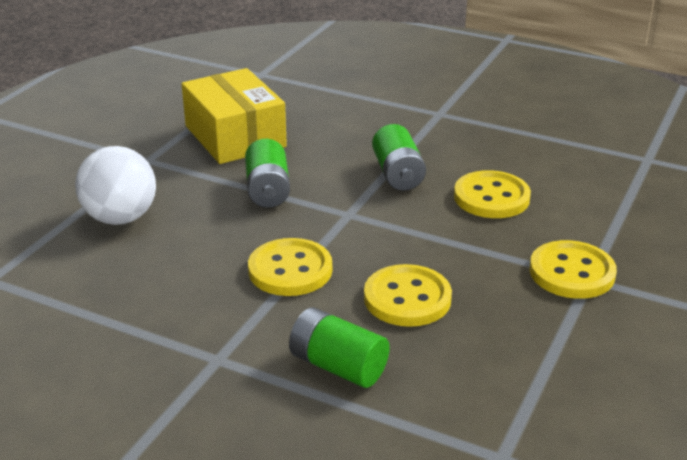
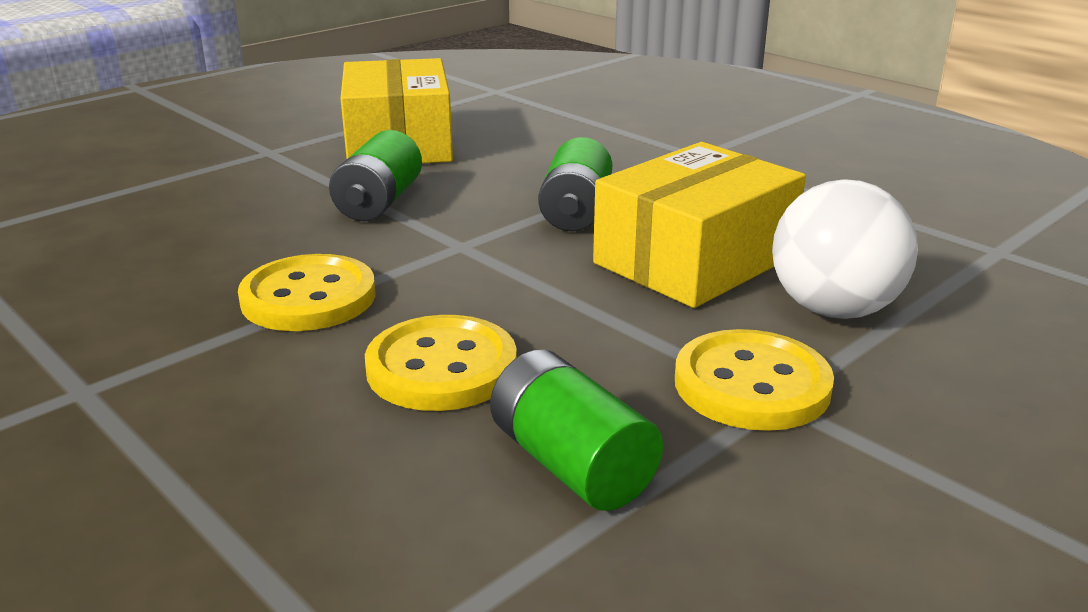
camera: 20 degrees right, 5 degrees down
white ball [75,146,156,225] -> white ball moved to [772,179,918,319]
green battery [289,307,390,388] -> green battery moved to [490,349,663,511]
yellow button [454,170,531,218] -> yellow box [593,142,806,308]

